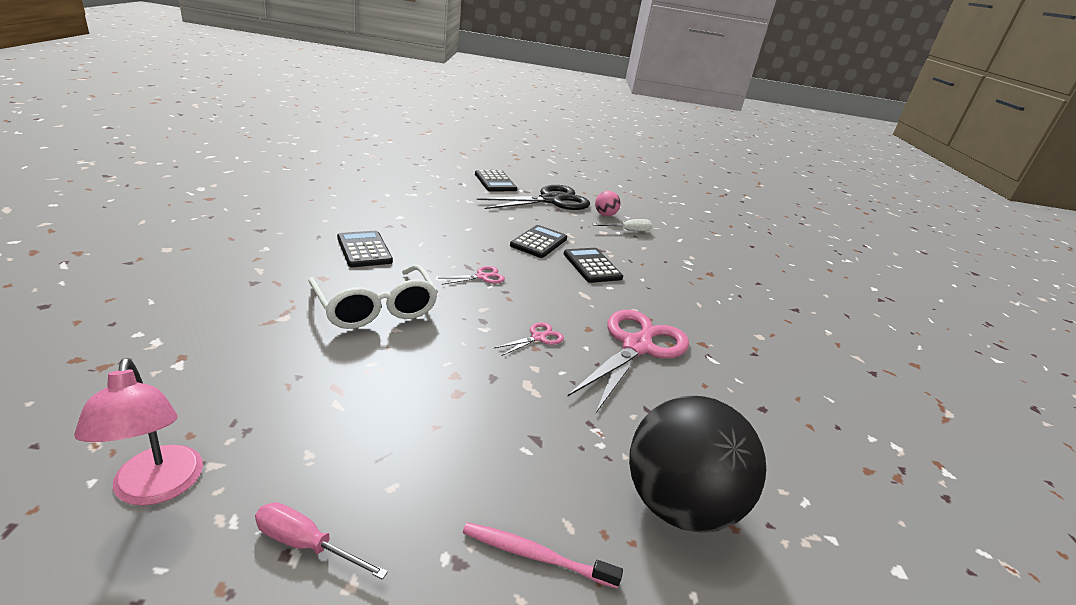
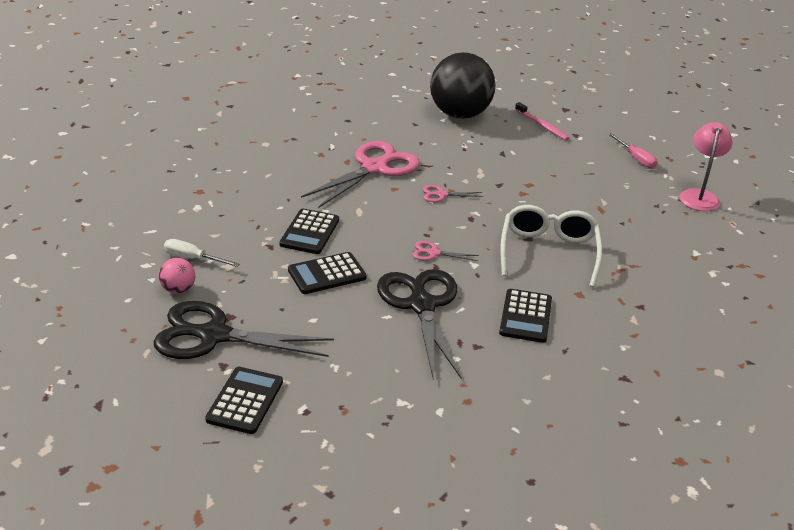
camera: 140 degrees left, 5 degrees up
pink scissors [567,310,689,413] -> pink scissors turned 150 degrees clockwise [301,141,420,208]
none -> black scissors [377,269,462,380]

